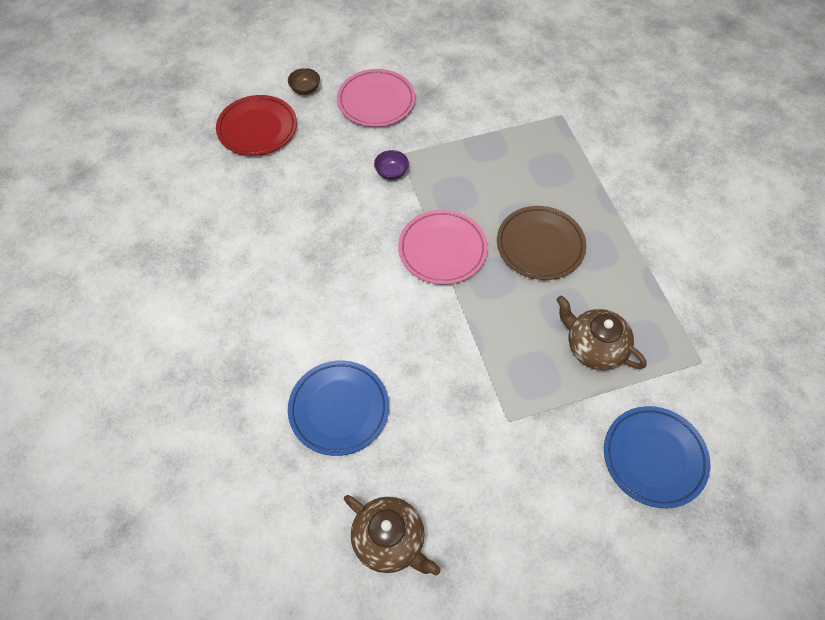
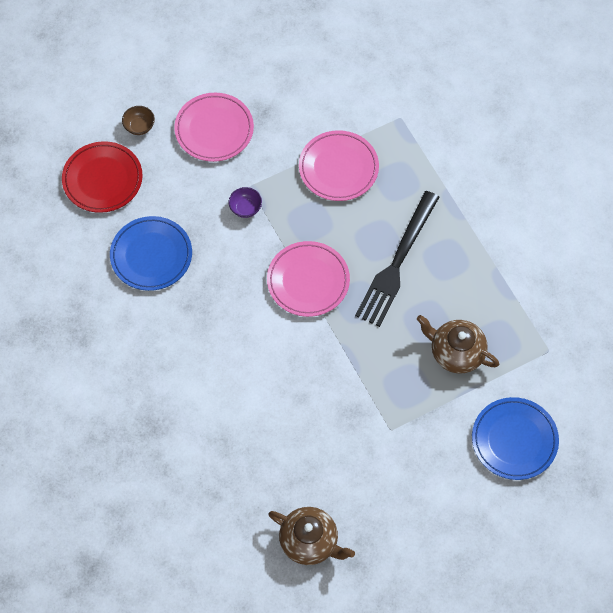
camera: 10 degrees left, 5 degrees up
blue plate [288,360,389,456] -> blue plate moved to [110,216,192,291]
brown plate [497,206,586,280] -> black fork [355,191,440,327]
none -> pink plate [299,130,379,201]

